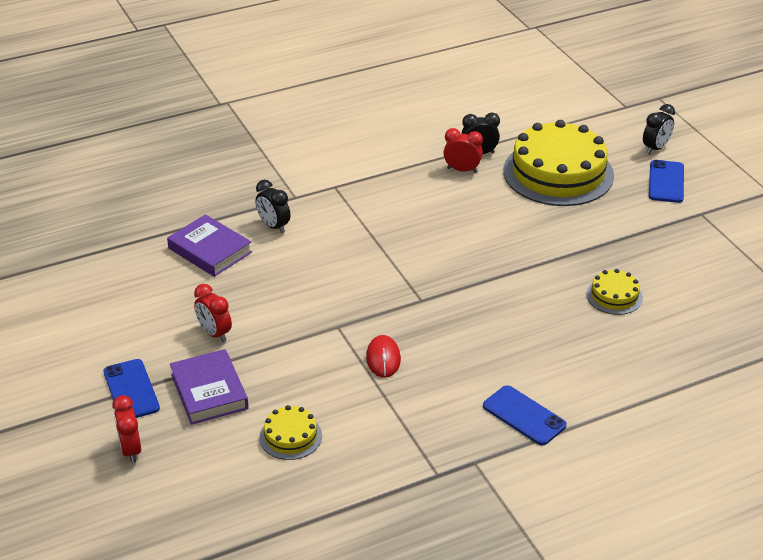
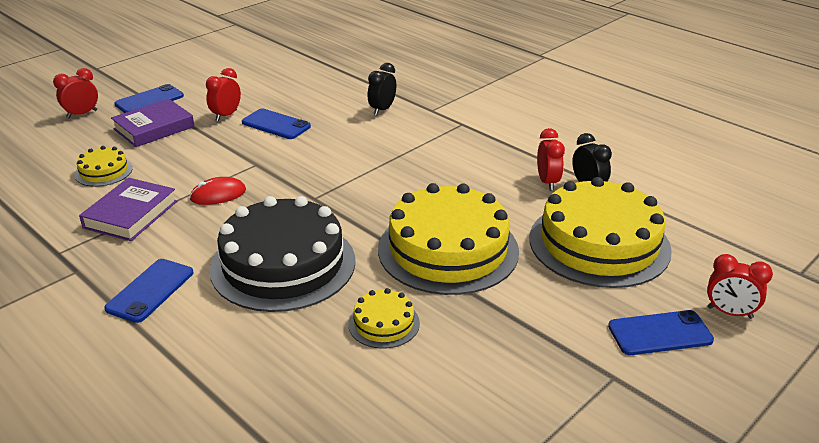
camera: 70 degrees right, 5 degrees down
purple book [167,214,252,277] -> purple book moved to [79,178,177,241]
black clock [643,104,675,154] -> red clock [707,254,773,319]
none -> black cake [210,196,355,312]
none -> blue phone [242,109,311,139]
none -> yellow cake [378,183,519,295]

